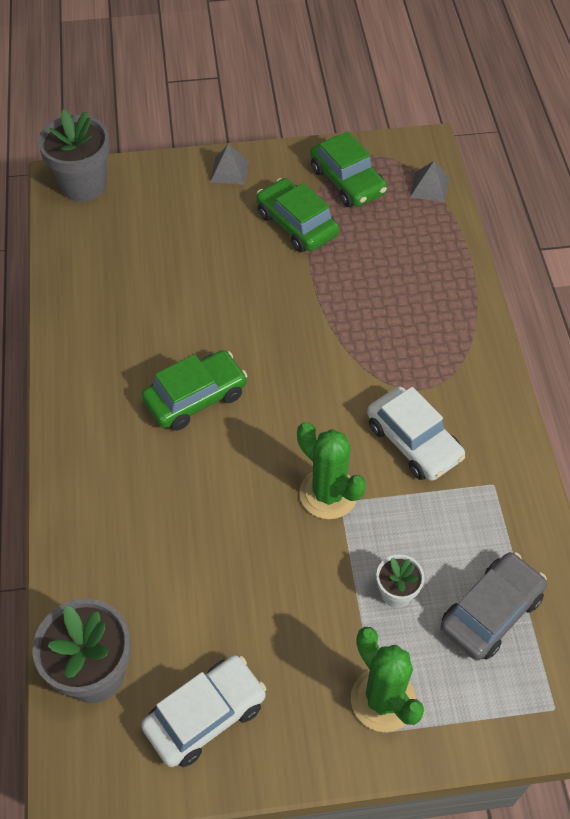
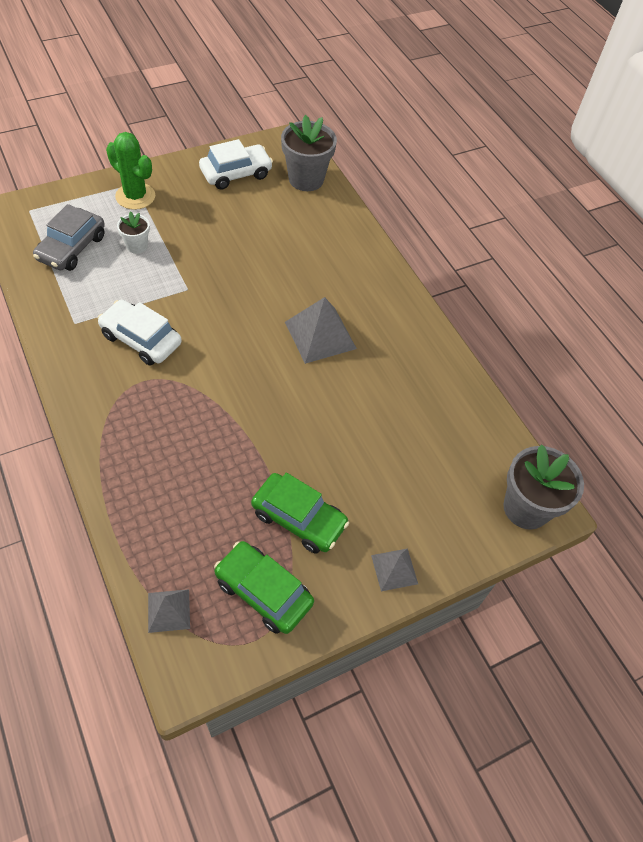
camera: 155 degrees right, 0 degrees up
white car [141,655,266,767] -> white car turned 150 degrees counterclockwise [199,139,273,190]
green car [142,350,247,431] -> grey pyramid [285,297,357,364]
green cactus [297,422,366,519] -> none

